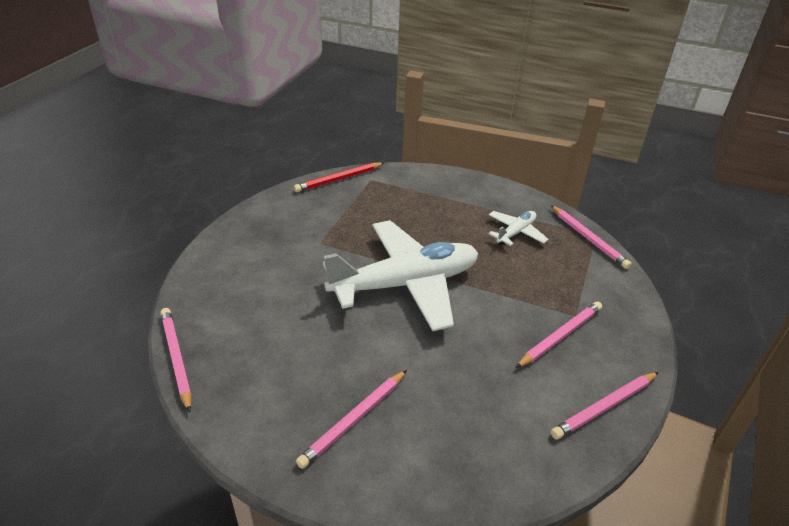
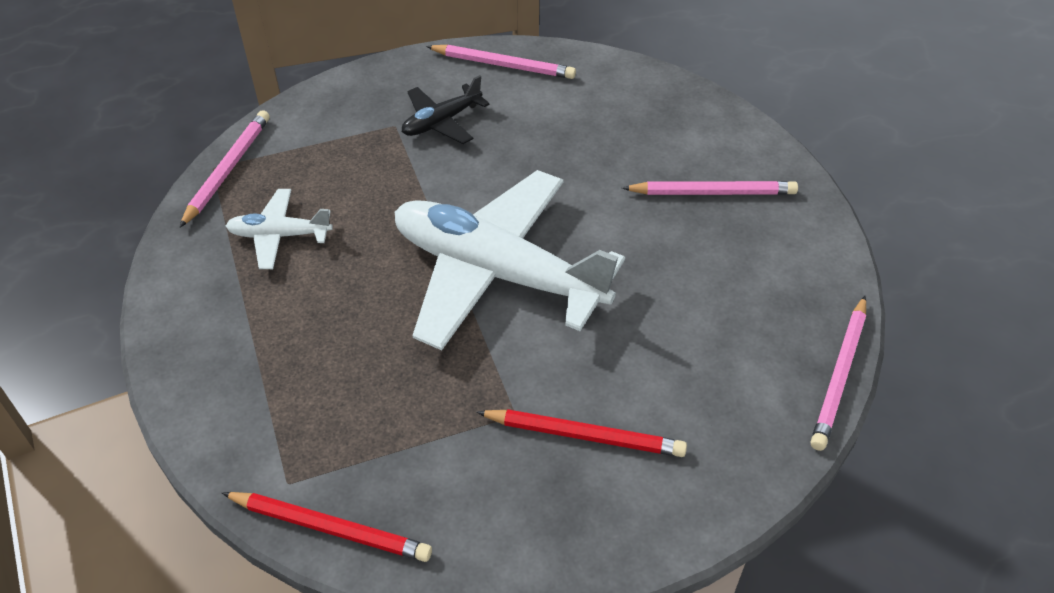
camera: 130 degrees left, 10 degrees up
pink pencil [516,301,602,368] -> black plane [402,75,490,144]
none -> red pencil [476,409,687,457]

